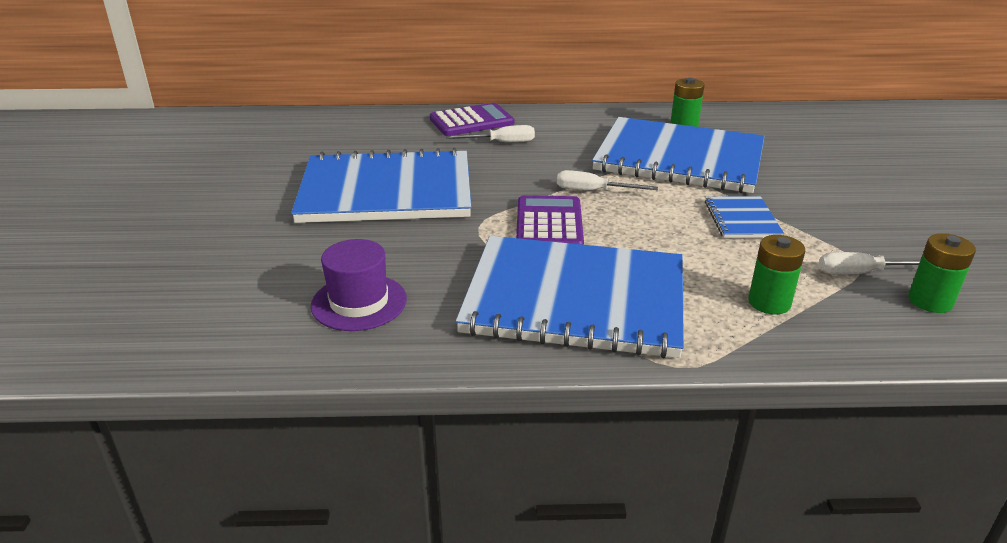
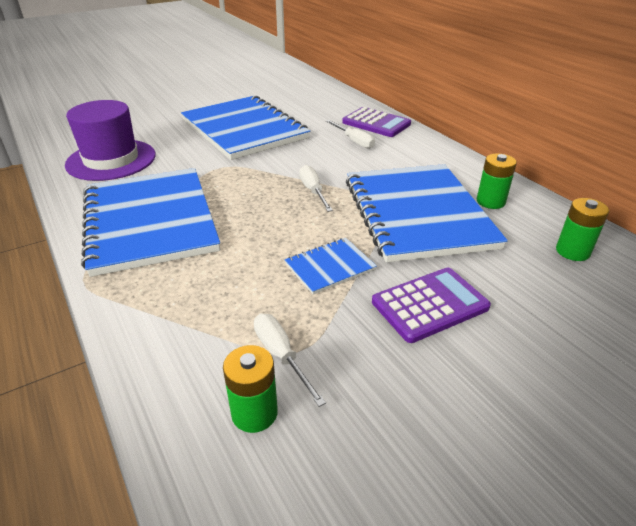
camera: 60 degrees right, 5 degrees up
purple hat [311,239,407,331] -> purple hat [65,100,156,181], size x1.52
purple calculator [516,195,584,245] -> purple calculator moved to [372,268,491,343]
green battery [748,235,805,315] -> green battery moved to [556,198,609,261]

